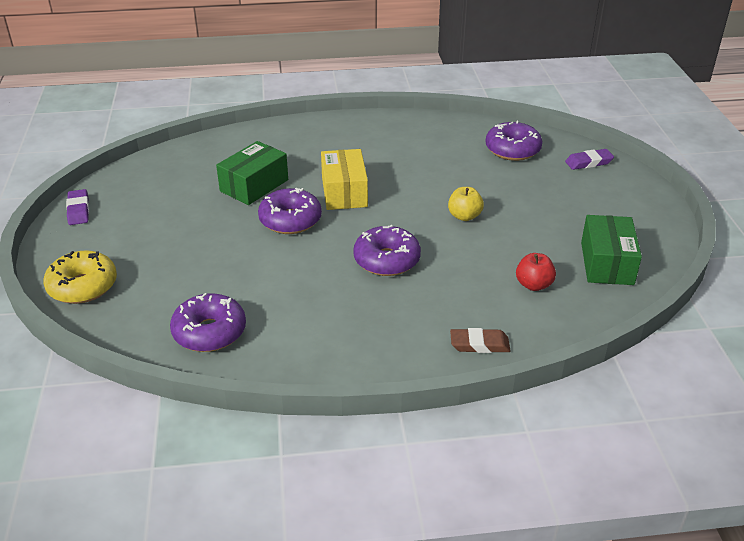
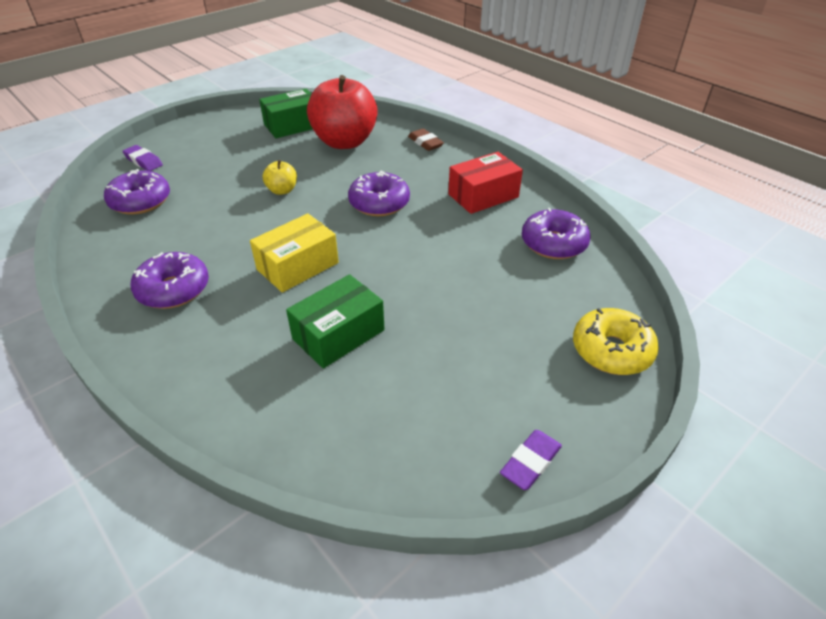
camera: 125 degrees left, 5 degrees up
green box [216,141,288,205] -> green box turned 45 degrees counterclockwise [286,274,385,369]
purple donut [258,188,322,234] -> purple donut moved to [131,252,209,309]
red apple [516,253,556,291] -> red apple [307,75,378,149], size x2.29
none -> red box [448,152,523,214]

